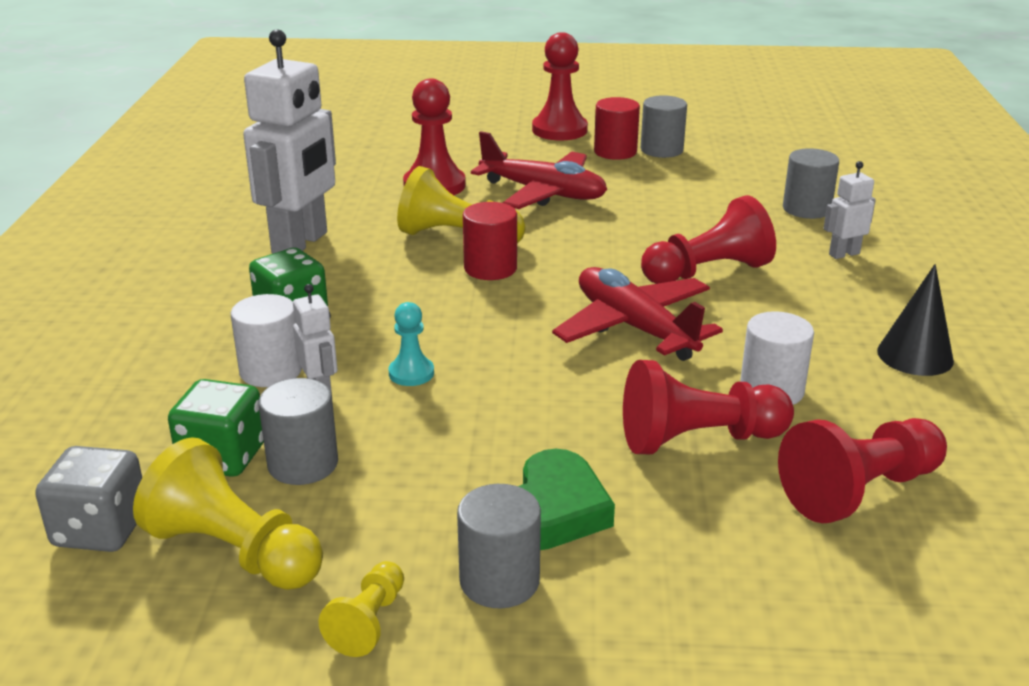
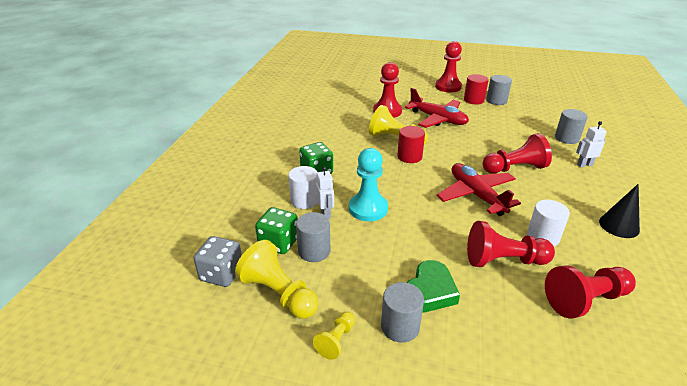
camera: 10 degrees right, 5 degrees up
white robot [243,29,336,254] -> none
turquoise pawn [389,302,434,386] -> turquoise pawn [349,148,388,221], size x1.85

